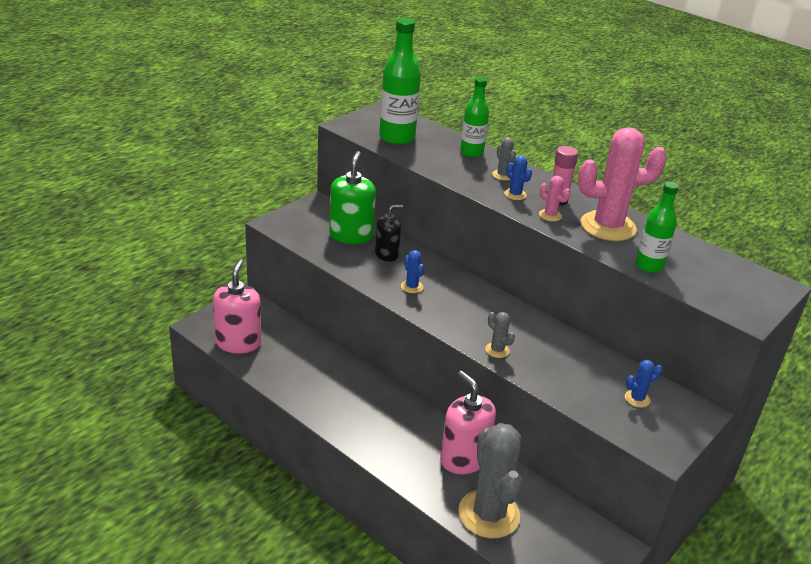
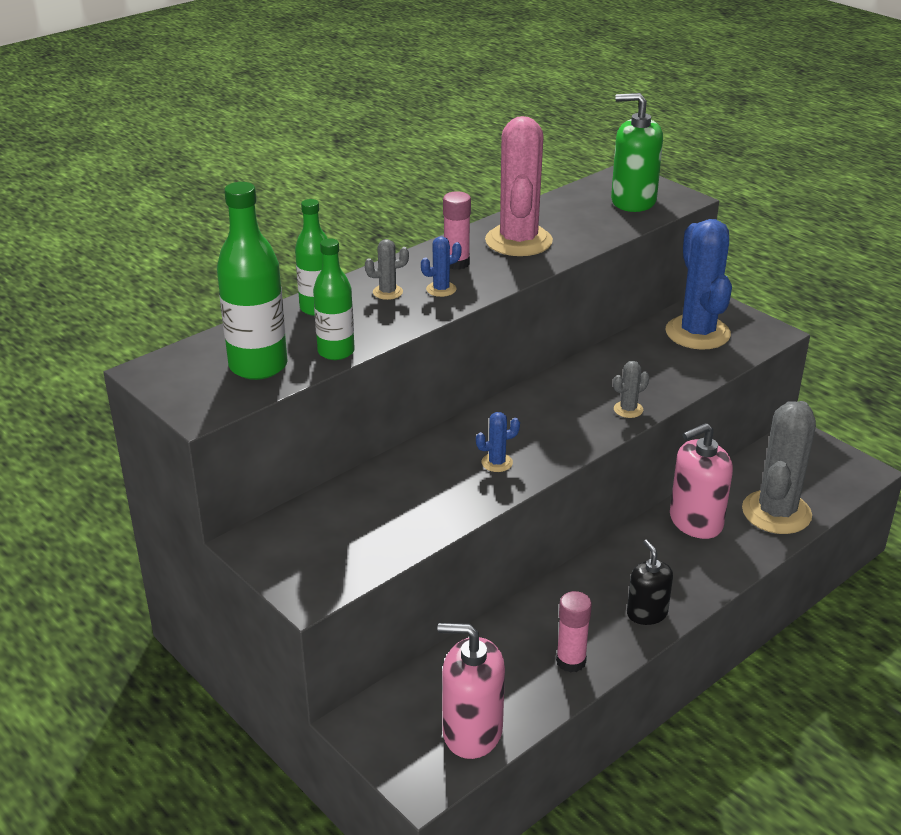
camera: 80 degrees left, 0 degrees up
green soap dispenser [329,151,376,244] -> green soap dispenser moved to [611,93,663,212]
black soap dispenser [375,205,403,262] -> black soap dispenser moved to [627,540,673,625]
grey cactus [458,423,522,538] -> grey cactus turned 60 degrees counterclockwise [742,401,816,534]
pink cactus [539,176,571,221] -> none
blue cactus [625,360,662,408] -> blue cactus [666,219,732,350], size x2.38
green bottle [636,182,679,273] -> green bottle moved to [313,238,355,360]
none -> pink glue stick [556,591,592,673]

